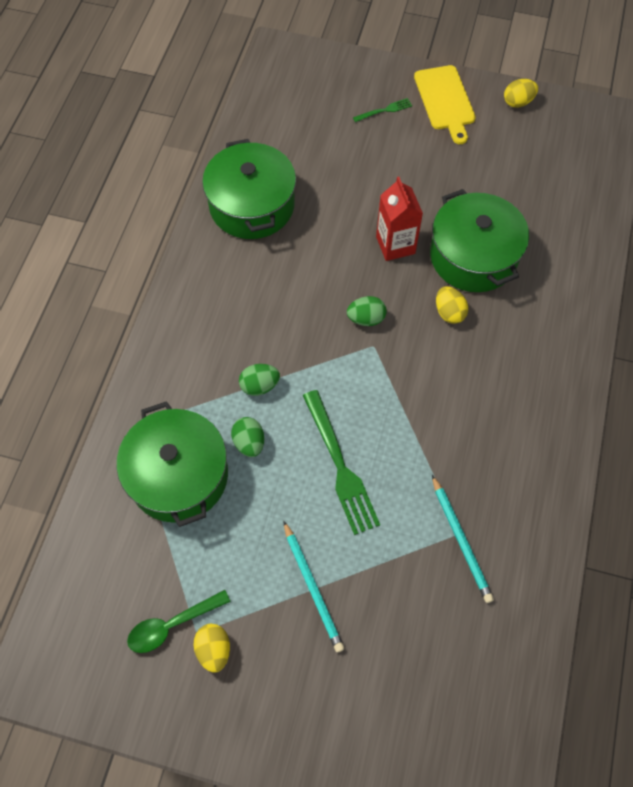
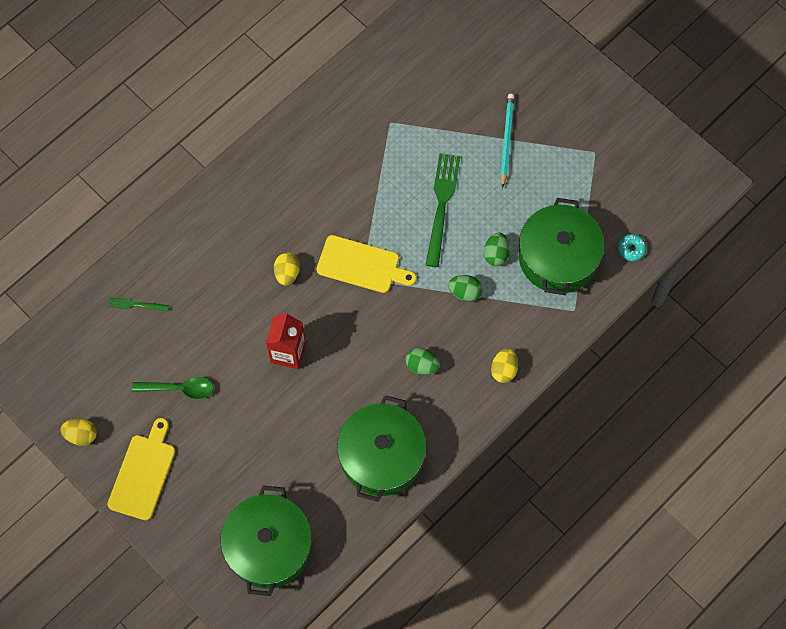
camera: 150 degrees left, 5 degrees up
green spoon [127,590,231,653] -> green spoon moved to [132,377,214,399]
yellow egg [193,624,230,673] -> yellow egg moved to [491,348,518,383]
green egg [347,296,387,326] -> green egg moved to [406,348,440,375]
green fork [353,98,412,122] -> green fork moved to [108,296,169,311]
green pot [430,189,529,292] -> green pot moved to [221,485,312,596]
turquoise pencil [432,475,494,603] -> none
none -> yellow cutting board [317,235,416,293]
none -> turquoise donut [618,234,647,261]

